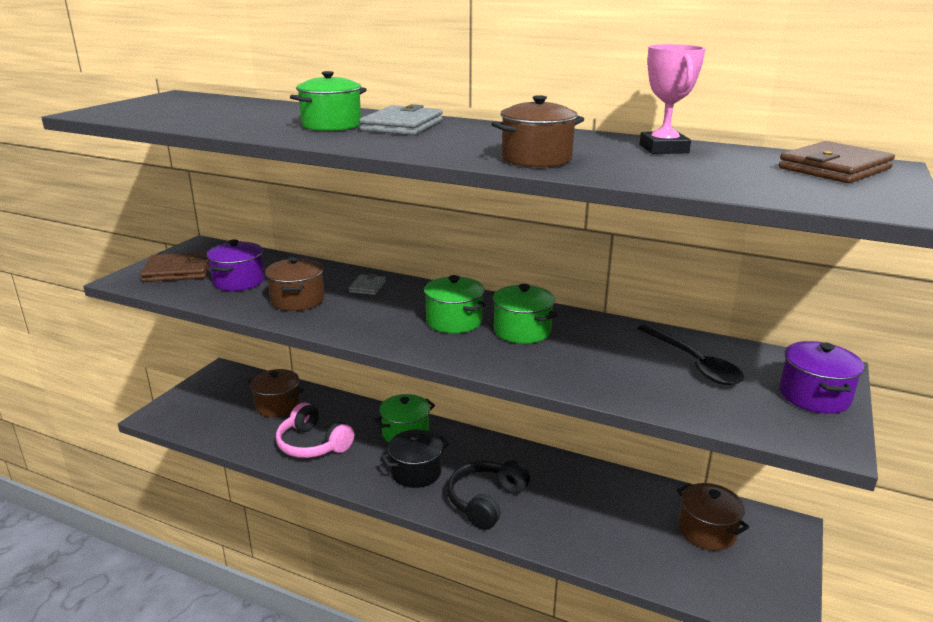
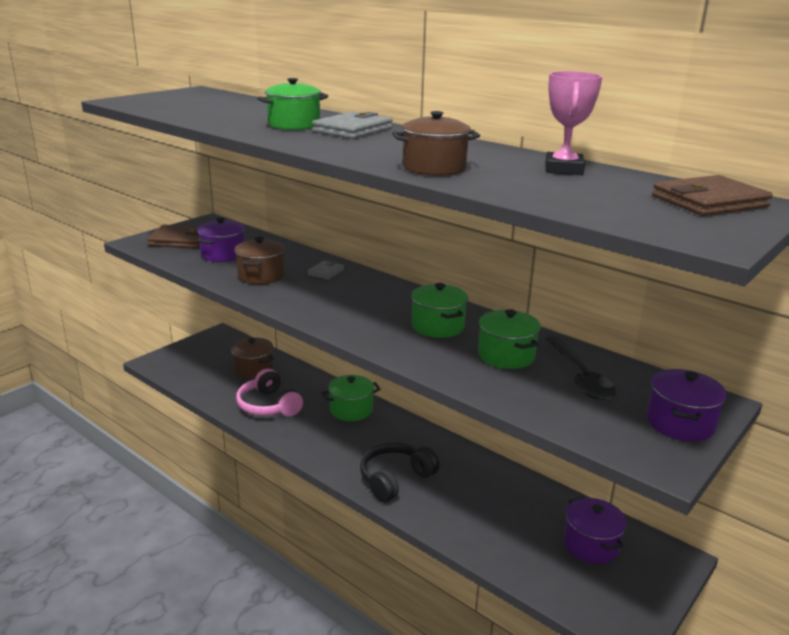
camera: 15 degrees right, 0 degrees up
black pot [381,430,449,488] -> none
green pot [424,275,486,333] -> green pot moved to [478,309,541,369]
brown pot [677,483,749,551] -> purple pot [564,497,627,564]

